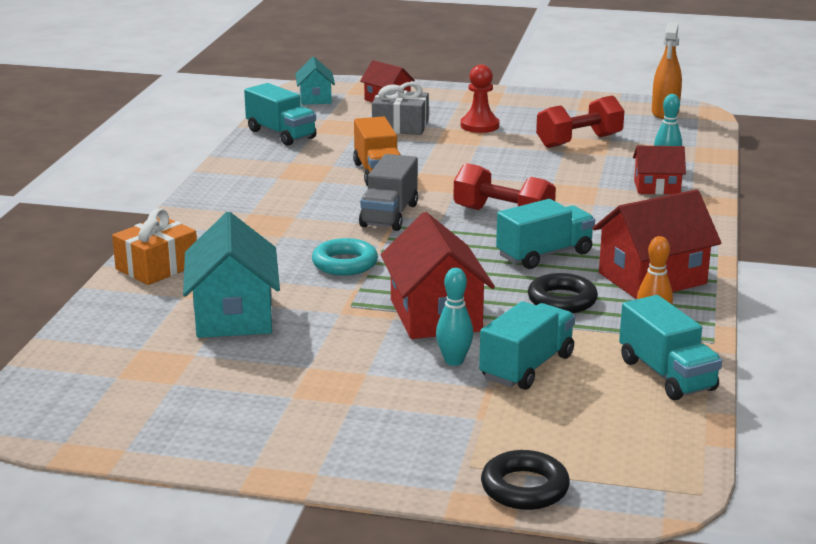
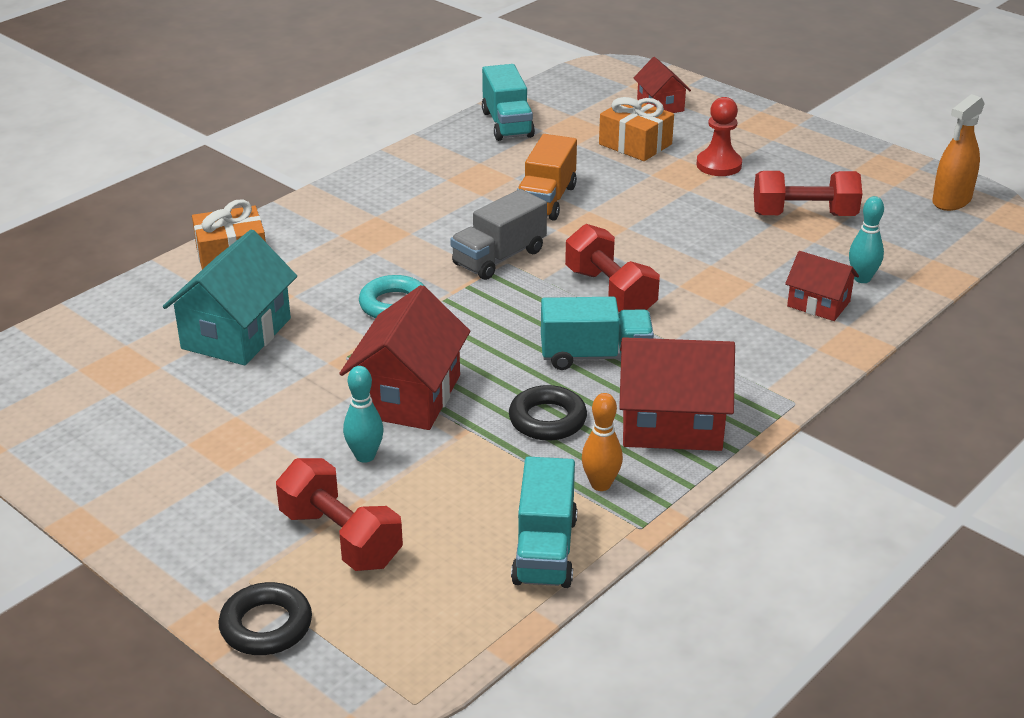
camera: 30 degrees right, 10 degrees up
turquoise house [295,57,335,105] -> none
grey gift [372,82,429,135] -> orange gift [599,97,674,161]
turquoise truck [479,301,575,390] -> none
none -> red dumbbell [276,458,403,571]

